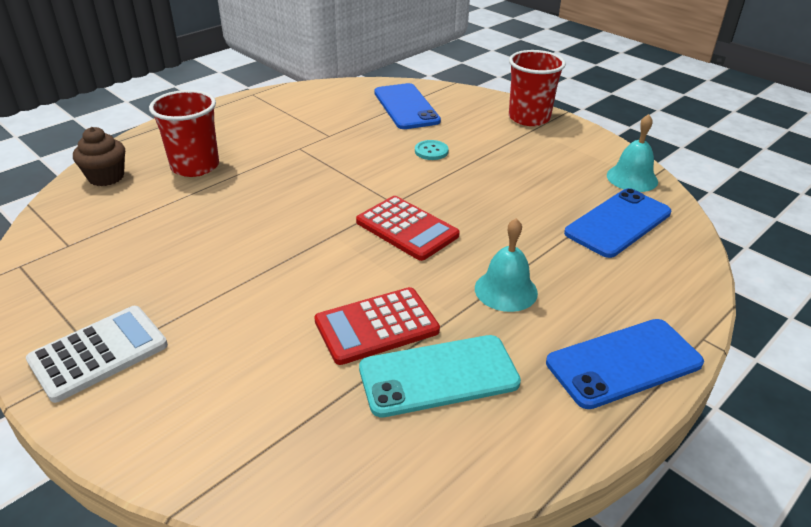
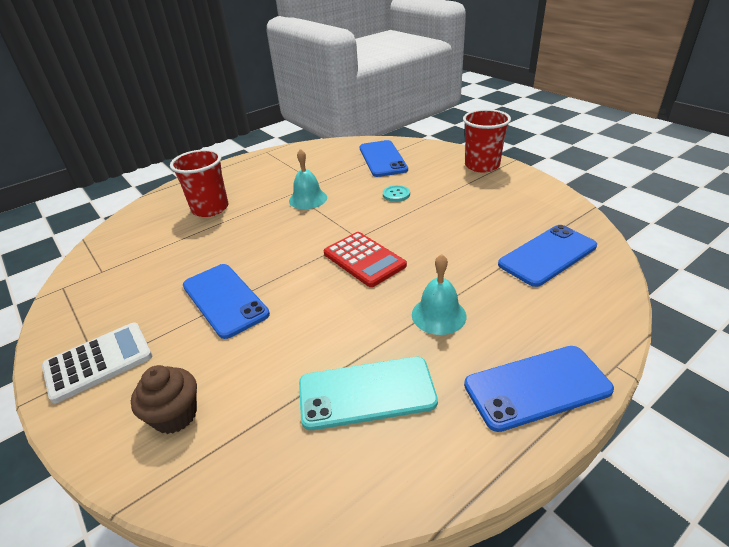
camera: 10 degrees right, 0 degrees up
brown cupcake [73,127,125,186] -> brown cupcake moved to [131,365,197,434]
red calculator [314,287,440,365] -> none
turquoise bell [607,114,658,192] -> turquoise bell moved to [289,149,327,209]
none -> blue phone [183,264,270,339]

